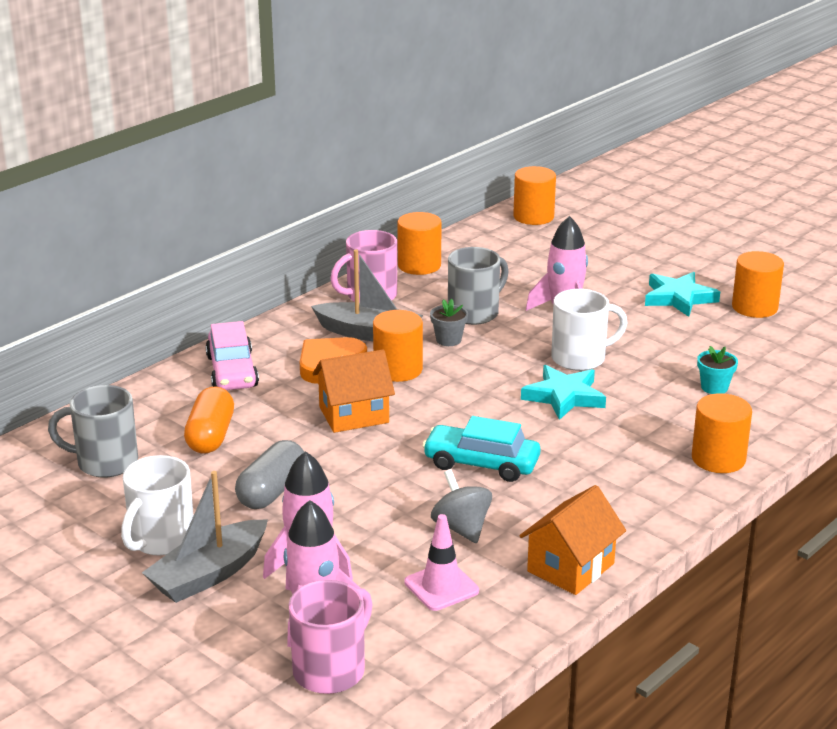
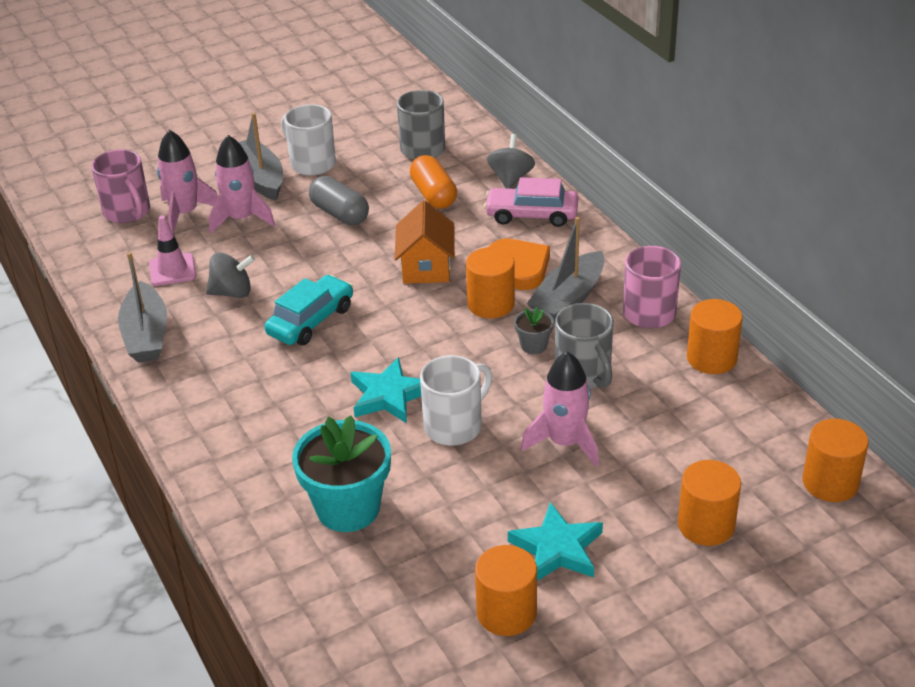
camera: 110 degrees right, 10 degrees up
orange capsule [184,386,234,454] -> orange capsule turned 45 degrees clockwise [410,155,457,209]
orange house [519,485,626,595] -> grey boat [118,252,167,363]
white mug [551,289,628,371] -> white mug turned 135 degrees counterclockwise [420,355,493,445]
orange cylinder [692,393,752,473] -> orange cylinder moved to [678,460,741,546]
turquoise flower pot [697,346,738,394] -> turquoise flower pot [292,415,391,532], size x2.15
none -> grey spinning top [487,134,535,189]

